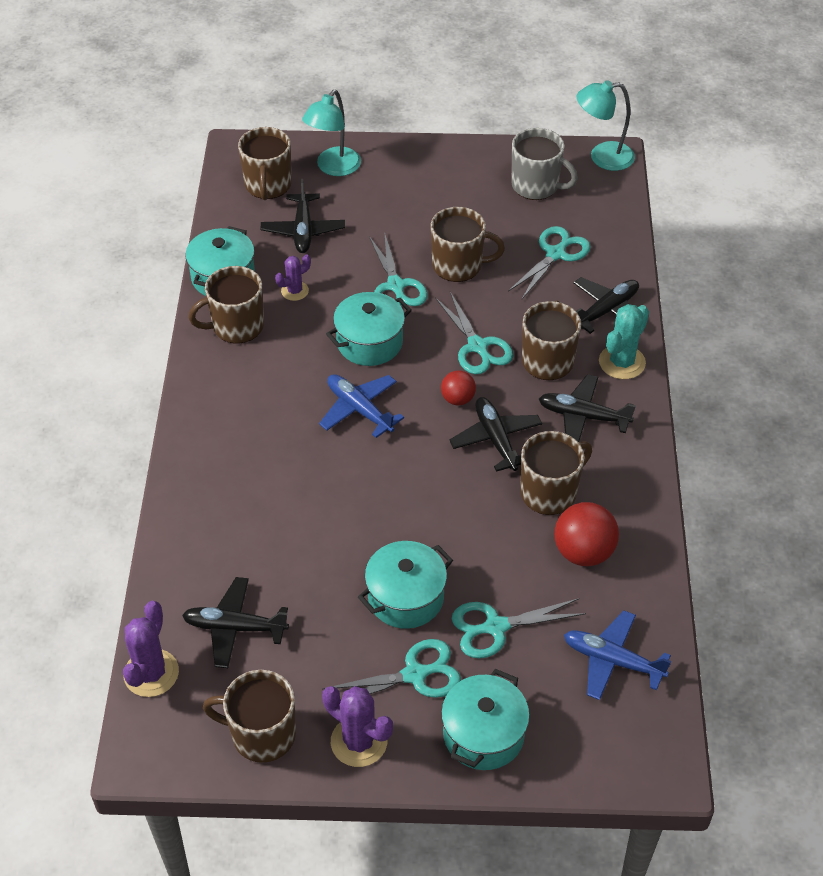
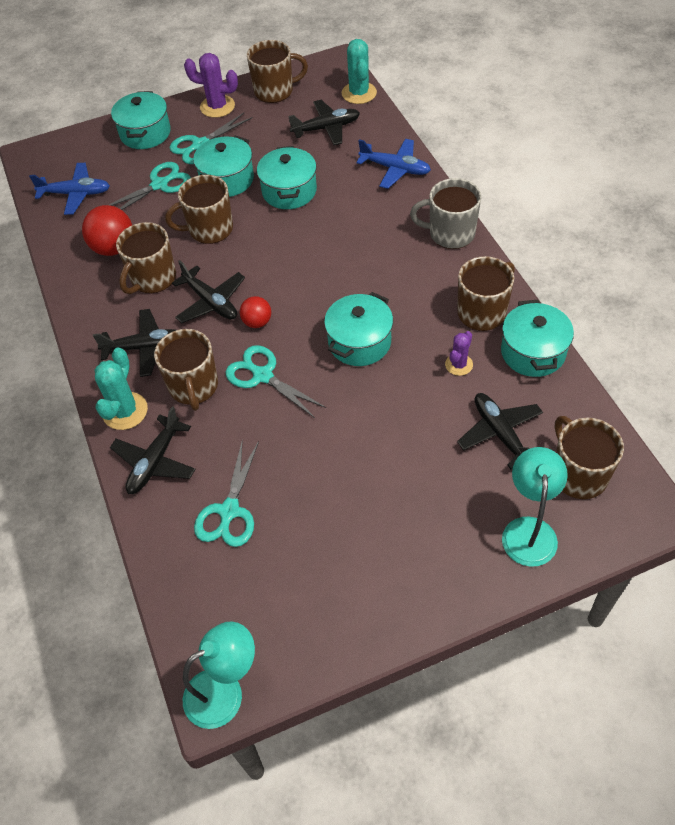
camera: 160 degrees right, 5 degrees up
purple cactus [123,601,179,697] -> turquoise cactus [342,39,377,104]
blue plane [319,374,404,438] -> blue plane moved to [356,139,431,189]
turquoise scissors [369,232,428,306] -> none
brown mug [431,207,505,282] -> brown mug moved to [165,175,233,244]
grey mug [512,128,578,200] -> grey mug moved to [410,178,482,249]
none -> turquoise pot [257,146,317,209]

